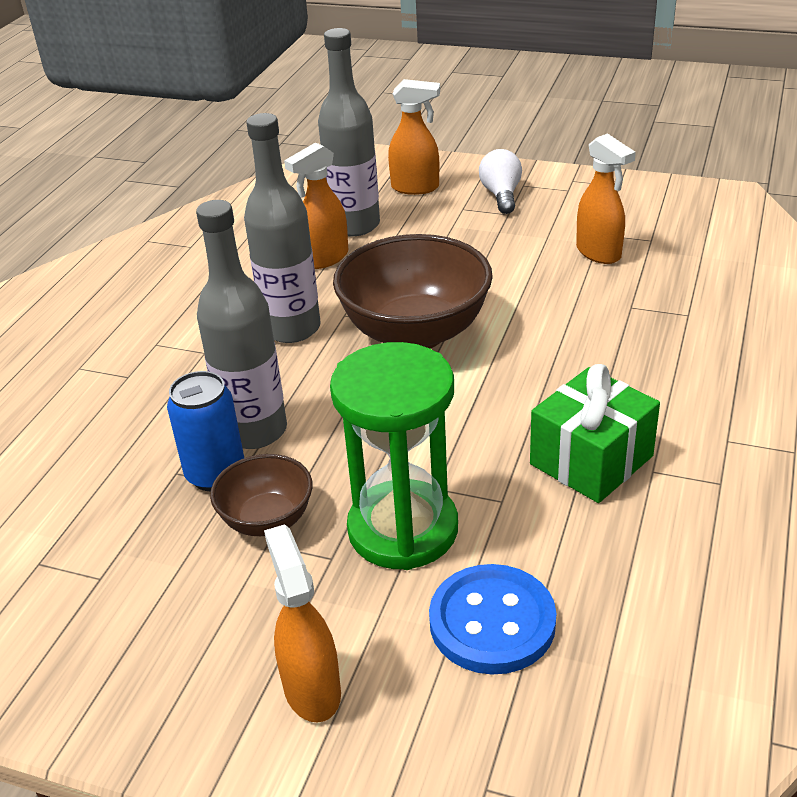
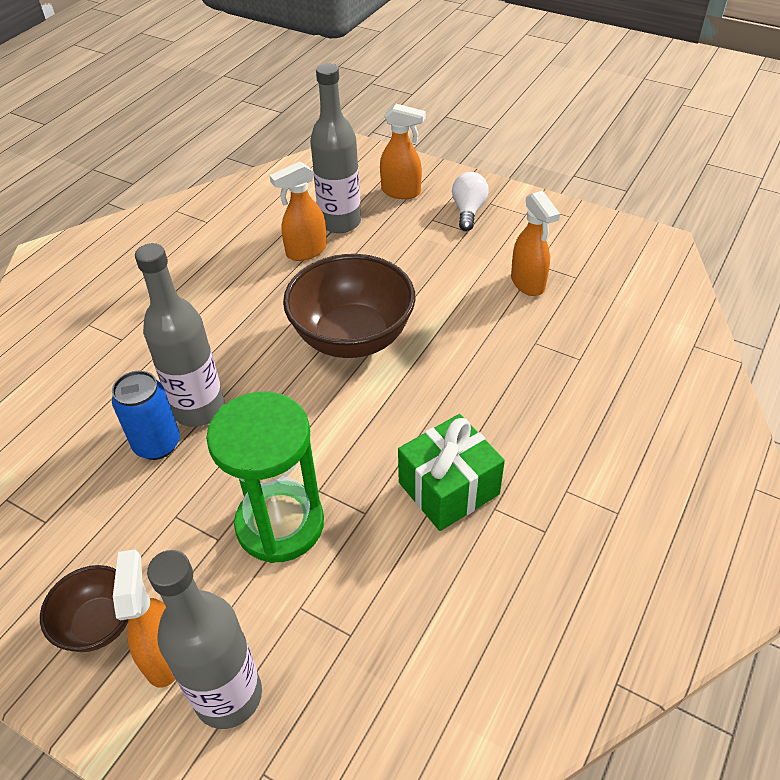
camera: 10 degrees right, 10 degrees up
brown bowl [210,454,313,536] -> brown bowl moved to [40,565,129,652]
grey bottle [244,113,321,343] -> grey bottle moved to [147,550,262,729]
blue button [429,564,556,674] -> none

